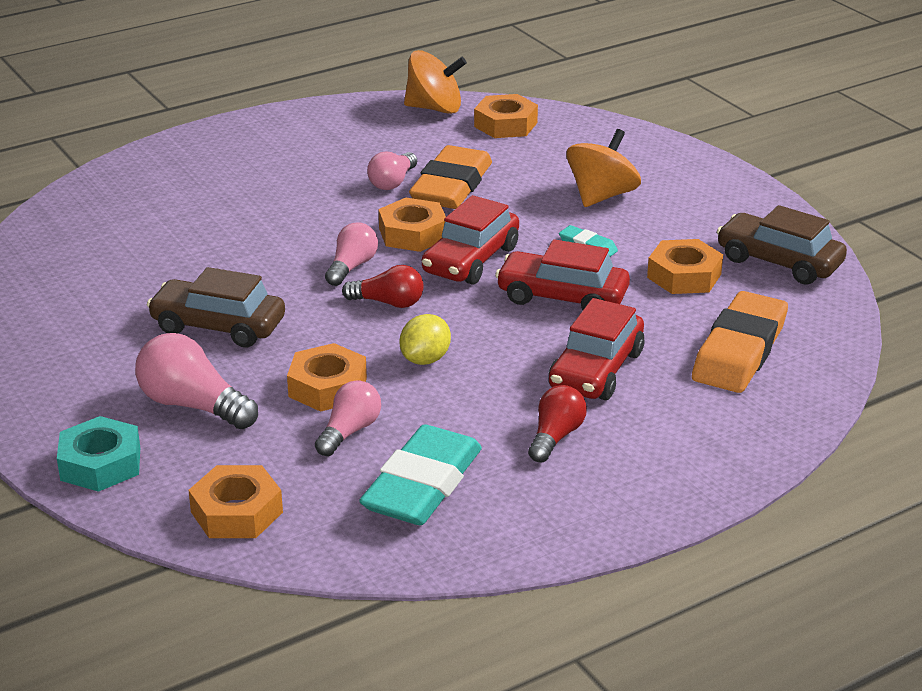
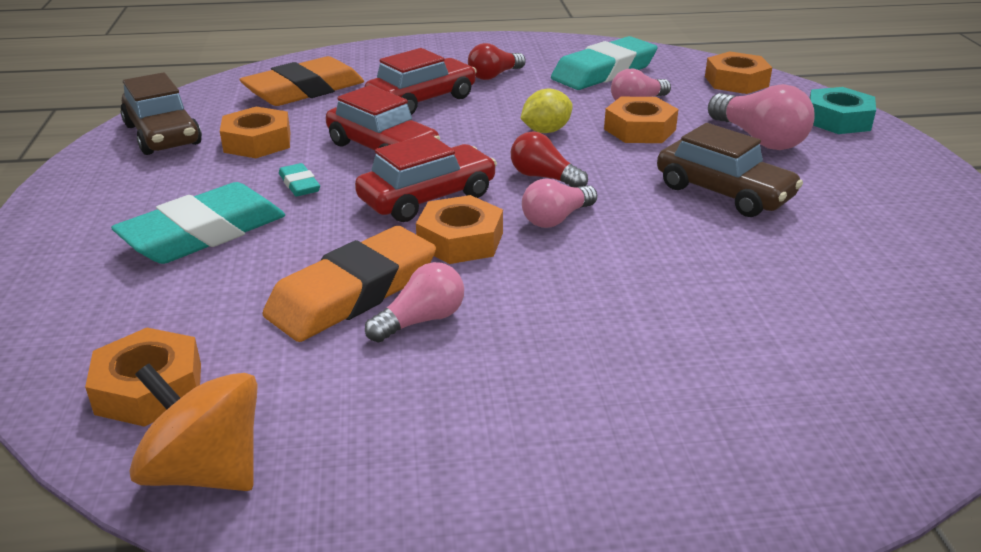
camera: 155 degrees left, 0 degrees up
orange spinning top [567,129,641,207] -> turquoise eraser [111,182,285,264]

